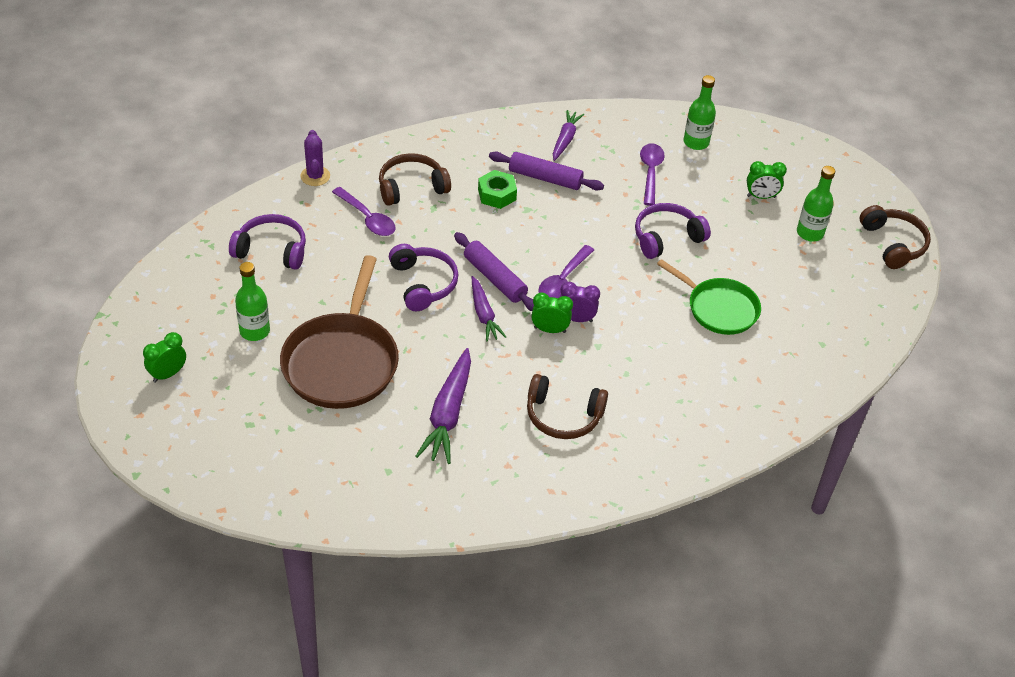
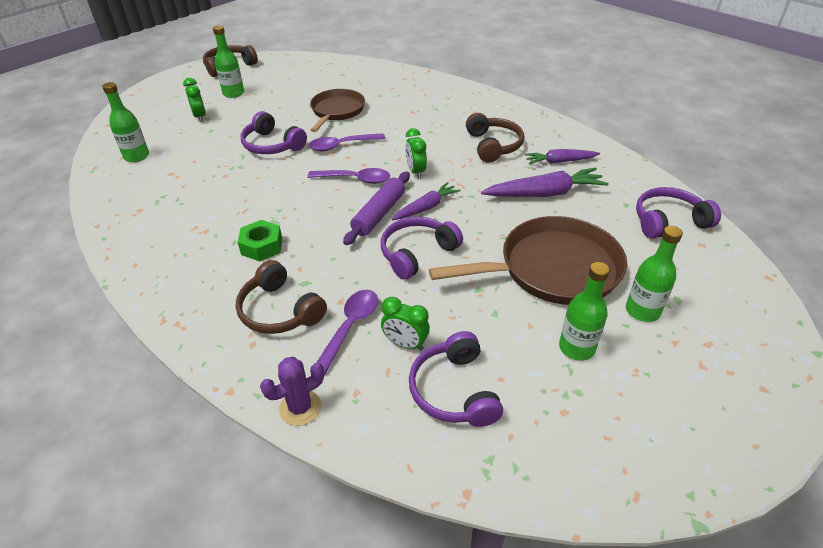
camera: 110 degrees left, 5 degrees down
green clock [143,332,186,383] -> green clock moved to [381,297,430,350]
purple rolling pin [489,152,604,190] -> none
purple carrot [553,110,584,161] -> purple carrot moved to [525,149,600,164]
purple clock [560,282,600,322] -> none
purple spoon [640,143,665,206] -> purple spoon moved to [308,133,385,151]
green pan [657,259,761,335] -> brown pan [310,89,365,132]
none -> green bottle [626,226,683,322]
none -> purple headphones [636,187,721,239]

